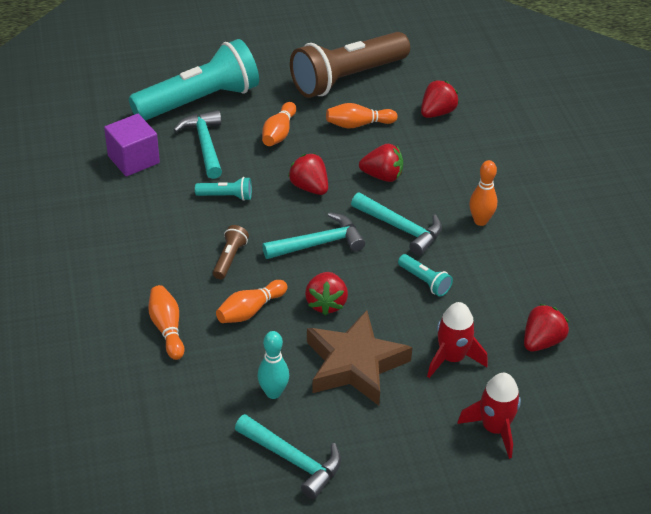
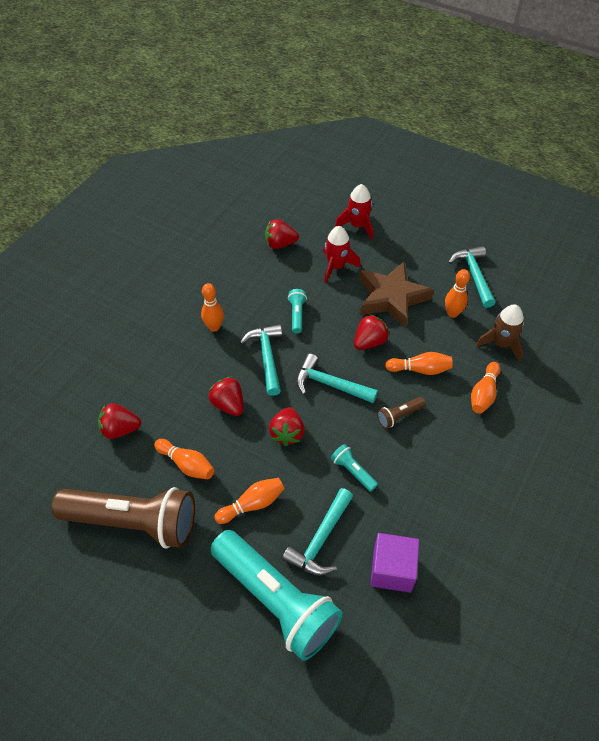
camera: 135 degrees left, 10 degrees up
turquoise flashlight [129,39,259,121] -> turquoise flashlight turned 150 degrees counterclockwise [210,530,343,661]
turquoise bowling pin [257,331,289,399] -> orange bowling pin [445,269,470,318]
none -> brown rocket [475,304,524,362]

